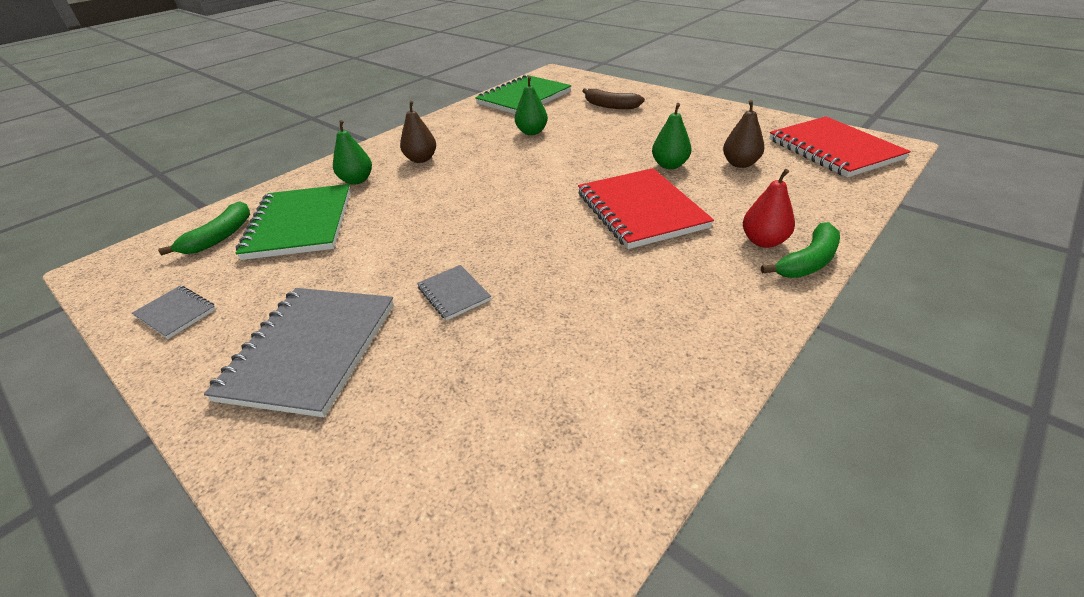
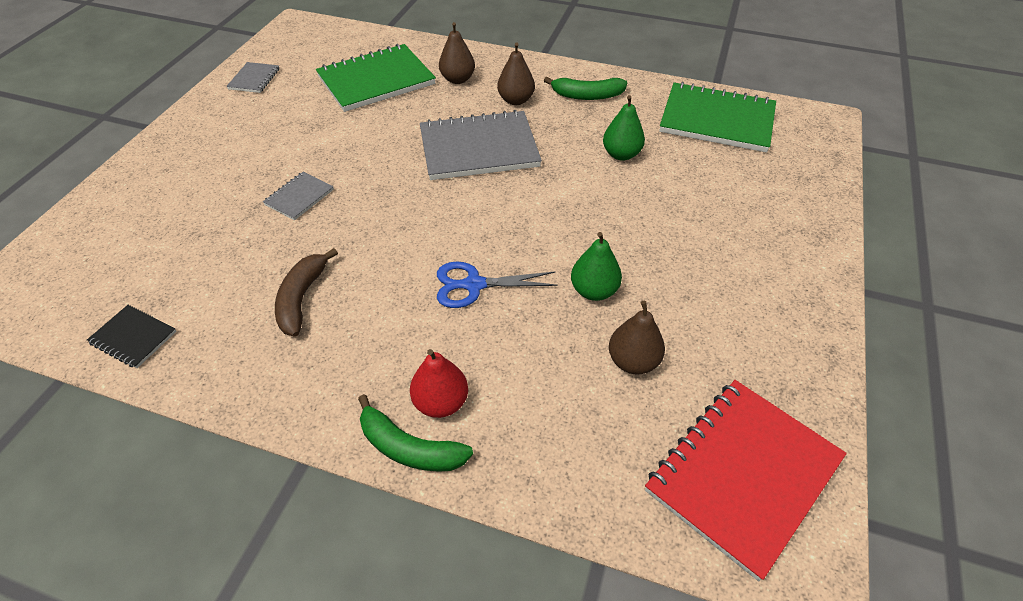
camera: 65 degrees right, 10 degrees up
green banana [158,201,250,255] -> green banana moved to [544,77,628,100]
grey notebook [204,288,394,417] -> grey notebook moved to [420,110,542,180]
green pear [333,120,372,185] -> brown pear [439,22,475,84]
red notebook [578,168,714,249] -> blue scissors [437,261,558,308]
brown banana [582,88,645,109] -> brown banana moved to [275,248,338,336]
none -> black notebook [87,305,177,368]

